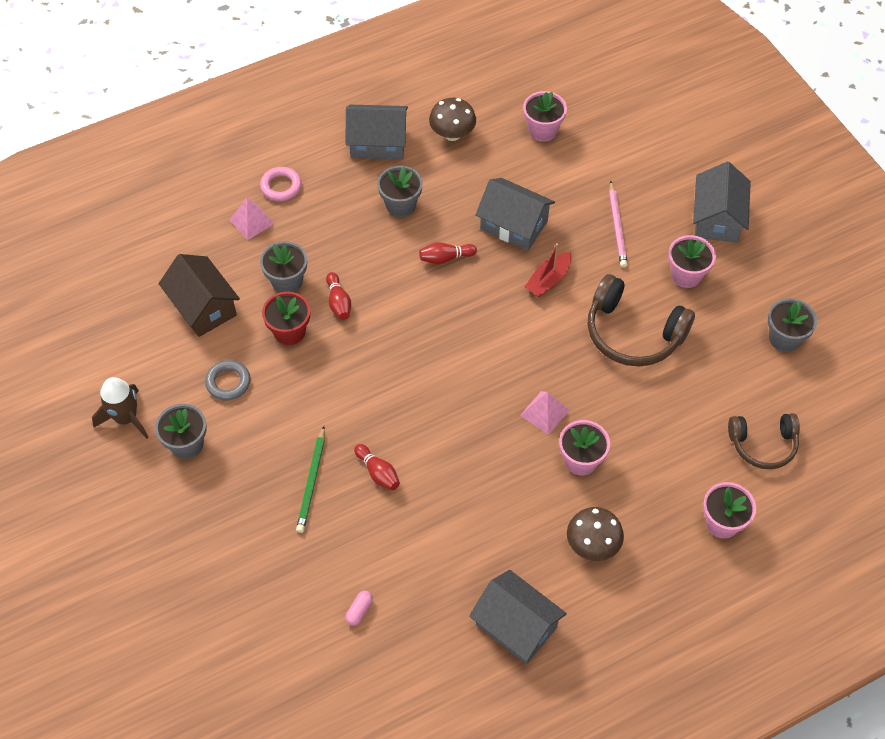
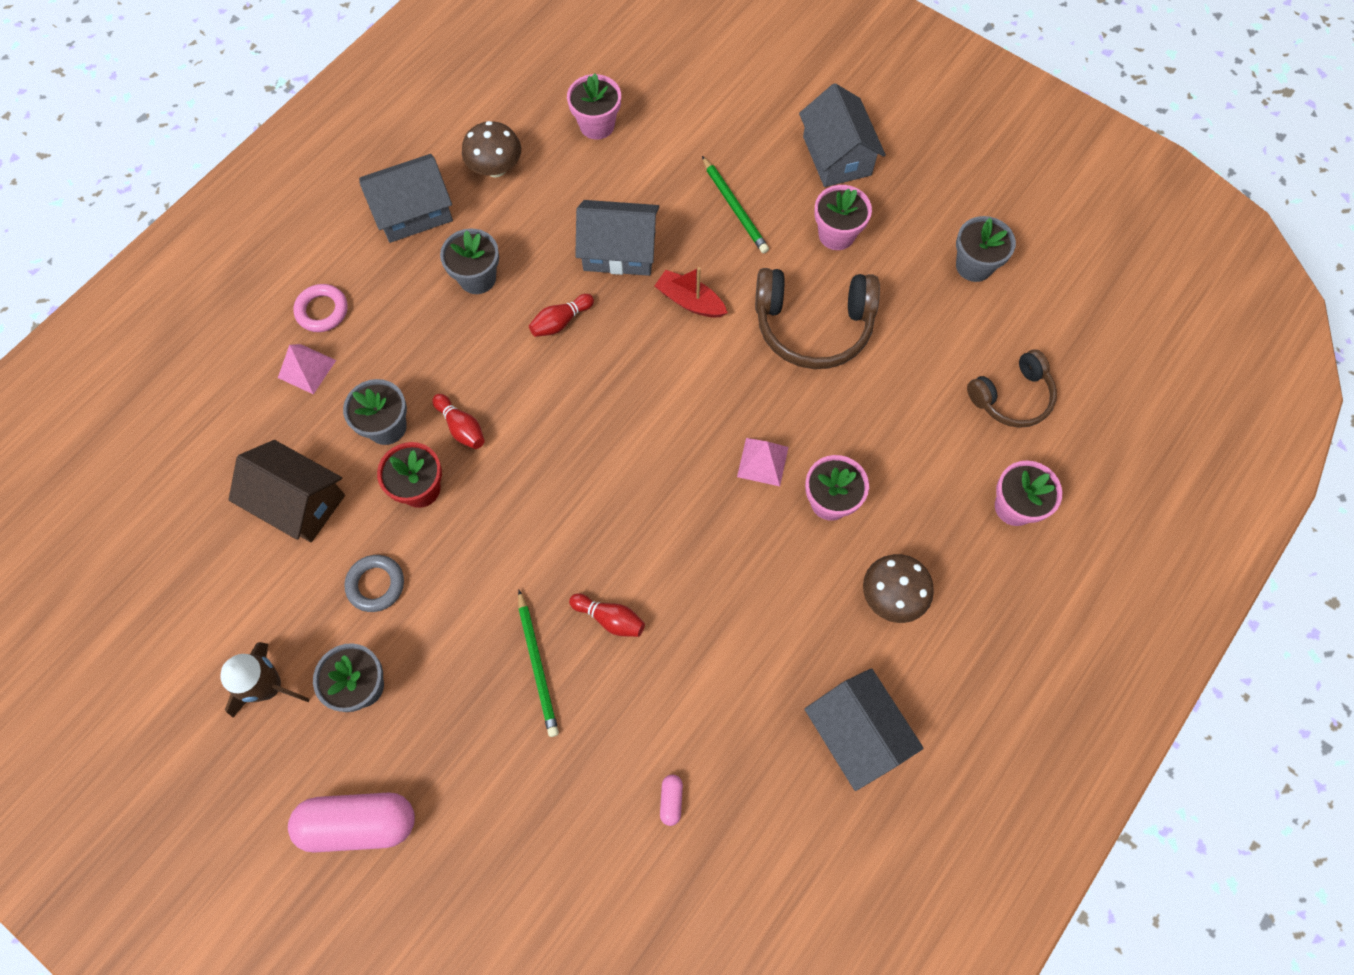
camera: 25 degrees left, 10 degrees up
grey house [469,570,567,665] -> grey house turned 45 degrees clockwise [804,668,924,791]
red boat [524,243,572,297] -> red boat turned 105 degrees clockwise [654,267,727,318]
pink pencil [609,181,628,268] -> green pencil [702,156,769,253]
none -> pink capsule [288,793,415,853]

